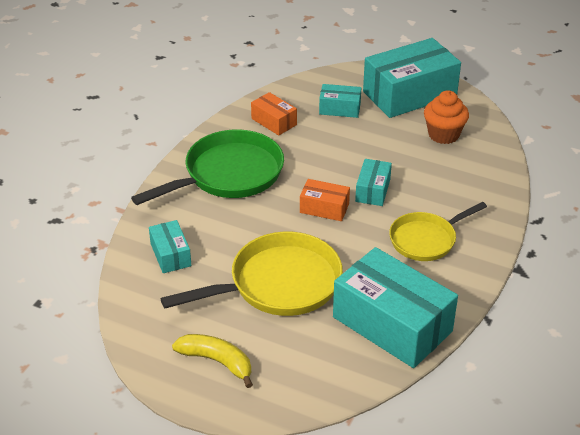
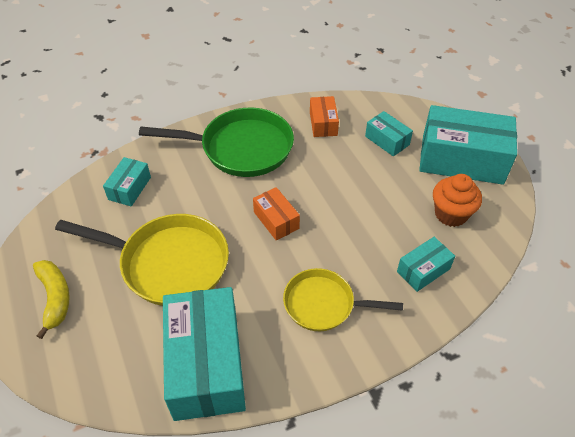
camera: 40 degrees right, 10 degrees up
turquoise box [355,159,392,206] -> turquoise box moved to [397,237,455,292]

